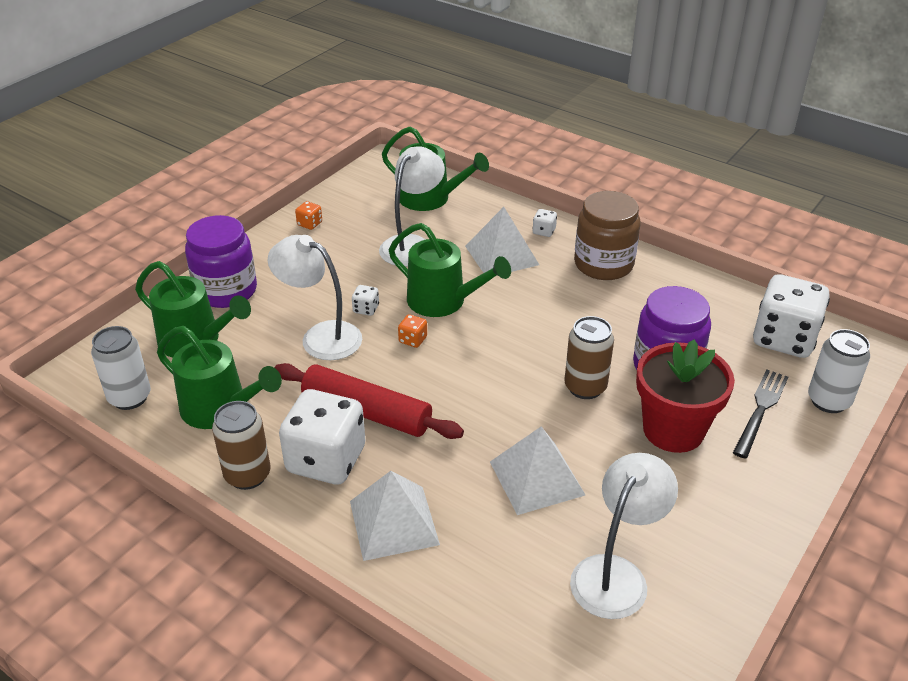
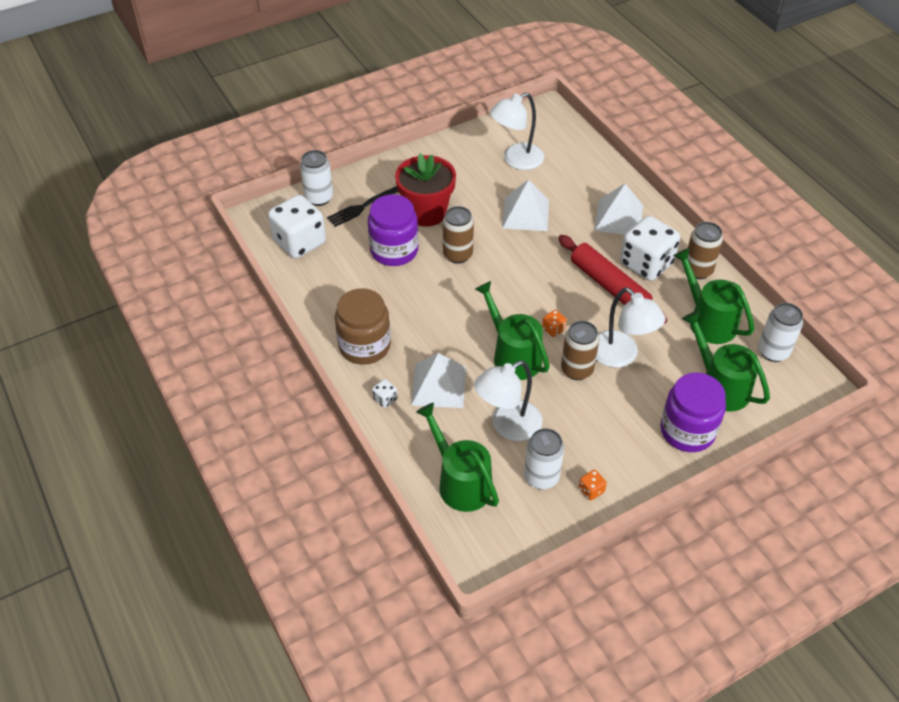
camera: 155 degrees left, 10 degrees up
white dice [352,285,379,316] -> brown can [561,321,599,380]
none -> white can [524,428,564,489]

